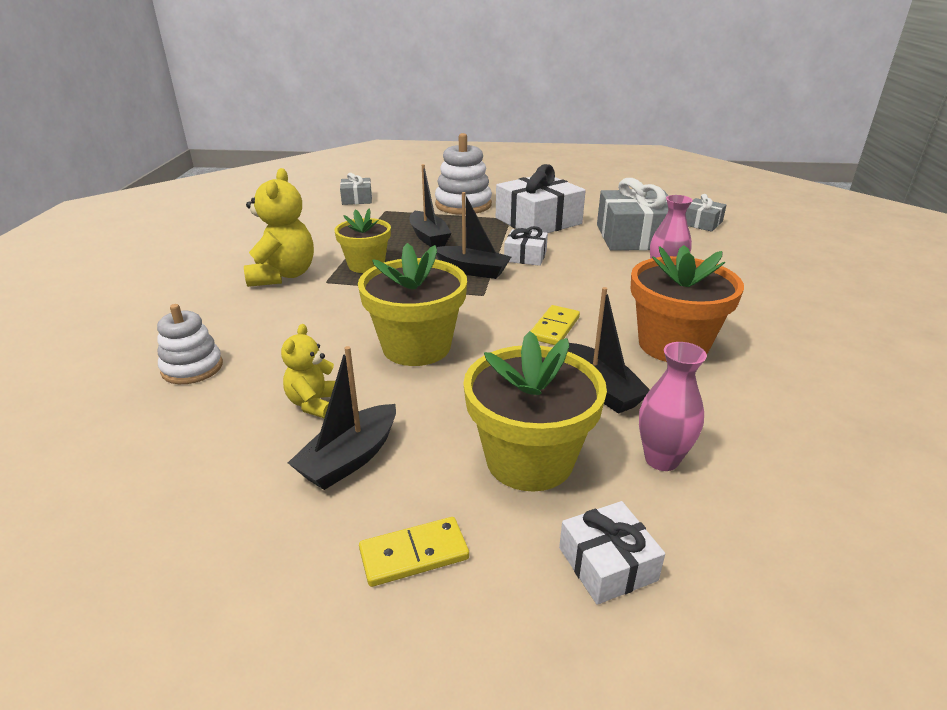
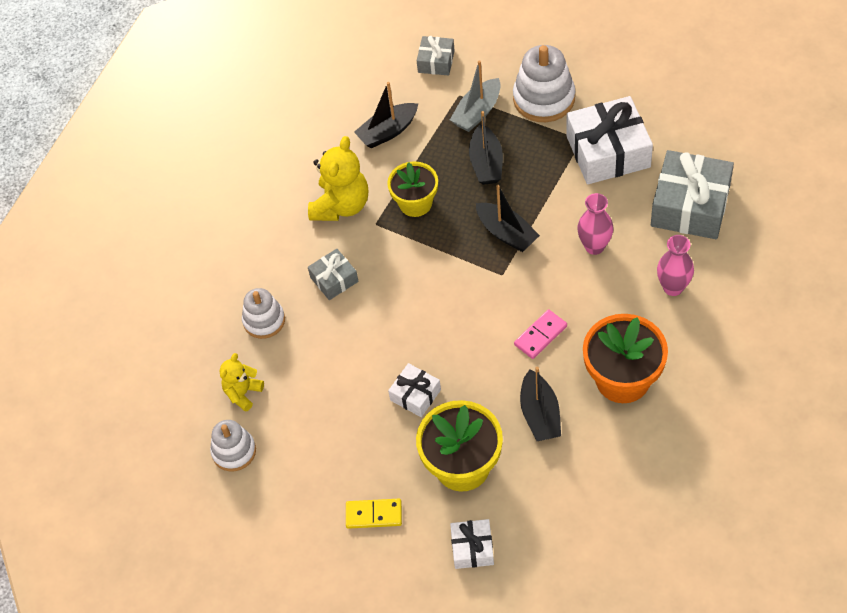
camera: 25 degrees right, 25 degrees up
yellow teddy bear [281,324,335,418] -> yellow teddy bear moved to [220,353,264,412]
black boat [288,346,396,490] -> black boat moved to [354,82,418,148]
yellow flower pot [358,243,467,366] -> none
white gift [504,226,548,266] -> white gift moved to [388,363,441,417]
yellow domino [531,305,580,345] -> pink domino [514,309,567,359]
pink vase [639,342,707,471] -> pink vase moved to [577,193,614,255]
grey gift [686,194,727,232] -> grey gift moved to [308,249,359,300]
none -> white stacking toy [210,420,256,471]
none -> grey boat [450,60,501,132]

